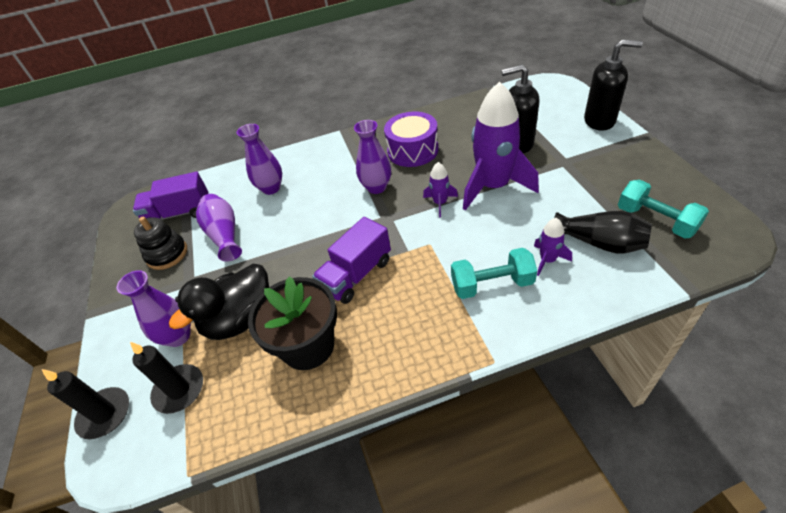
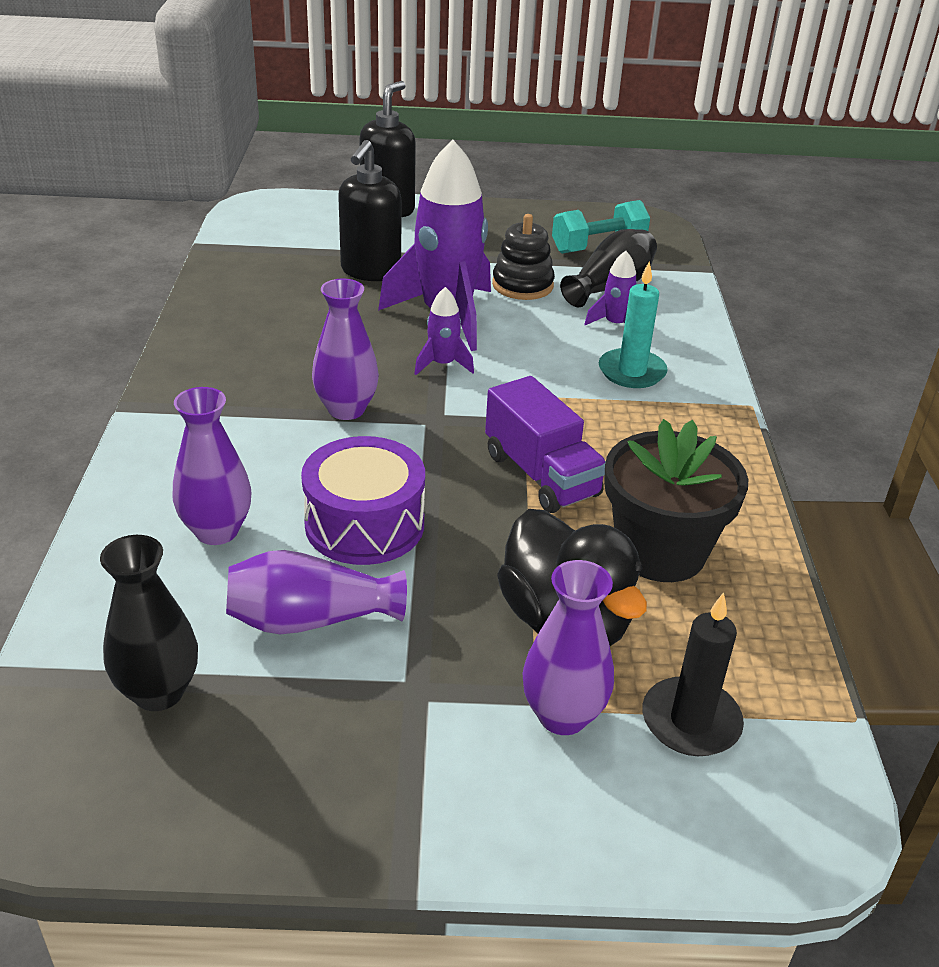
camera: 80 degrees left, 10 degrees down
black candle [42,369,129,439] -> none
purple truck [133,172,209,220] -> black vase [100,535,198,711]
black stacking toy [134,217,187,270] -> black stacking toy moved to [492,214,555,300]
purple drum [384,112,439,167] -> purple drum moved to [301,436,425,565]
turquoise dumbbell [451,248,537,299] -> turquoise candle [599,262,668,388]

